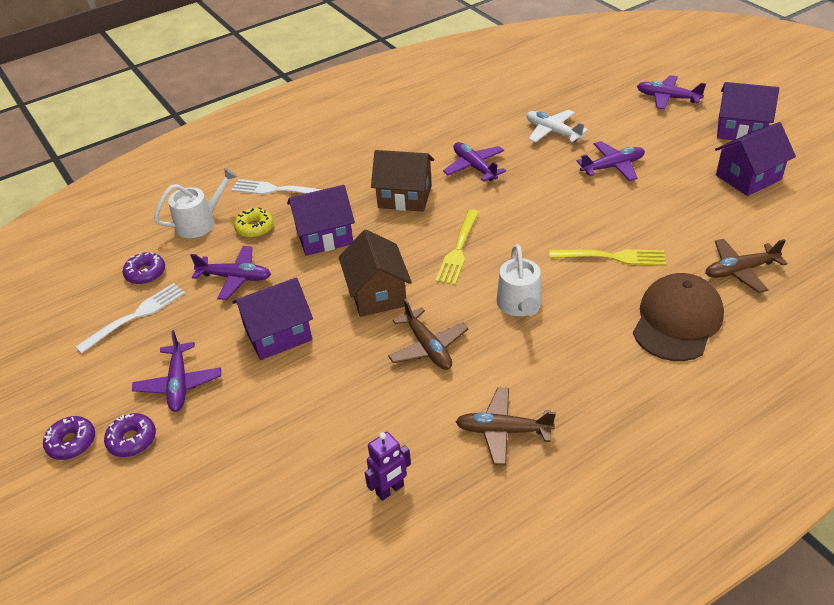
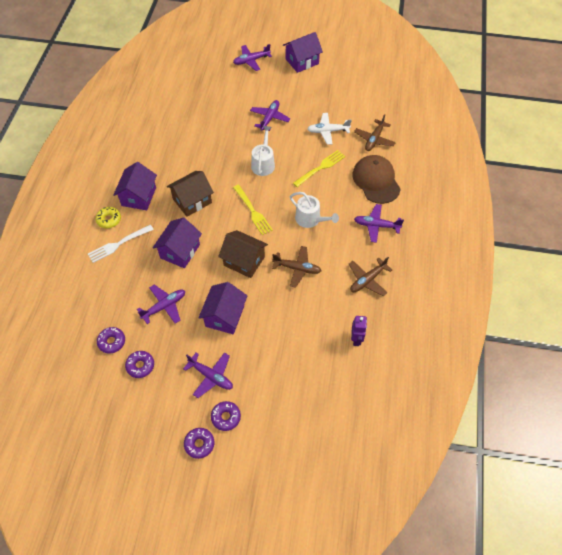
camera: 50 degrees left, 15 degrees up
white fork [75,283,186,354] -> purple donut [125,351,154,378]
white watering can [154,168,237,238] -> white watering can moved to [251,126,275,176]
yellow donut [234,207,274,238] -> yellow donut moved to [96,207,121,228]
purple plane [443,142,506,182] -> purple plane moved to [354,204,404,243]
white plane [526,110,588,143] -> white plane moved to [307,113,352,145]
purple house [715,122,796,196] -> purple house moved to [113,162,157,210]

